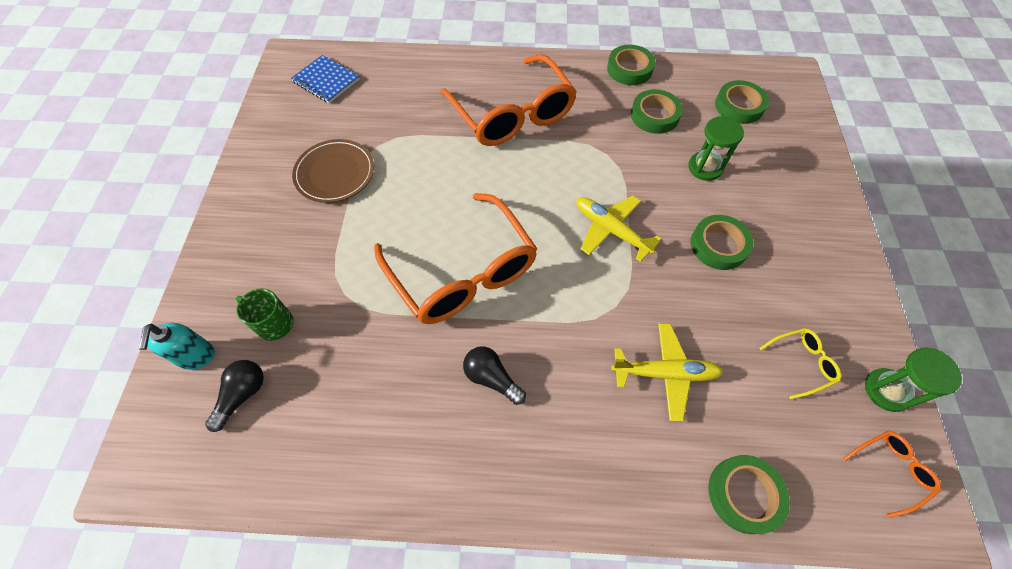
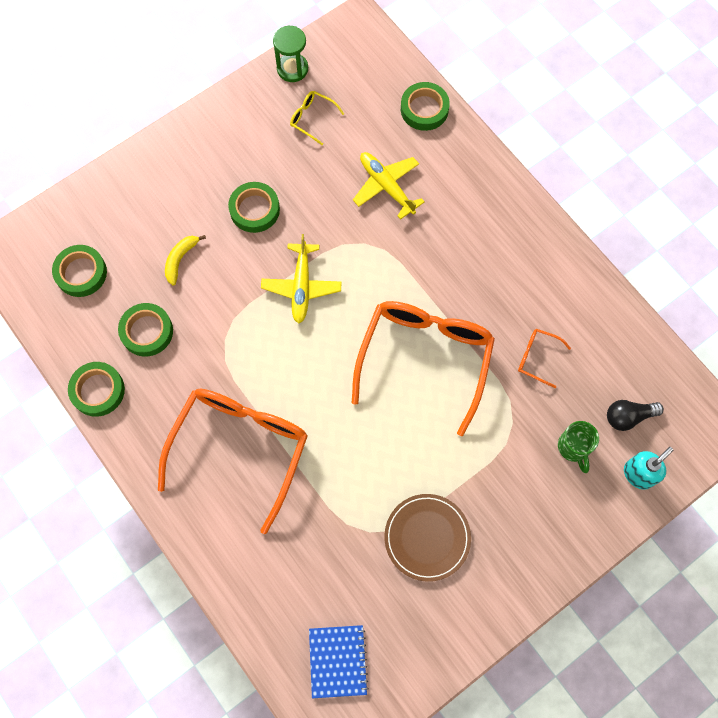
camera: 130 degrees left, 10 degrees up
black light bulb [463,346,526,405] -> none
green hourglass [688,116,744,181] -> yellow banana [165,235,206,285]
orange glasses [843,430,941,518] -> orange glasses moved to [518,329,571,388]

